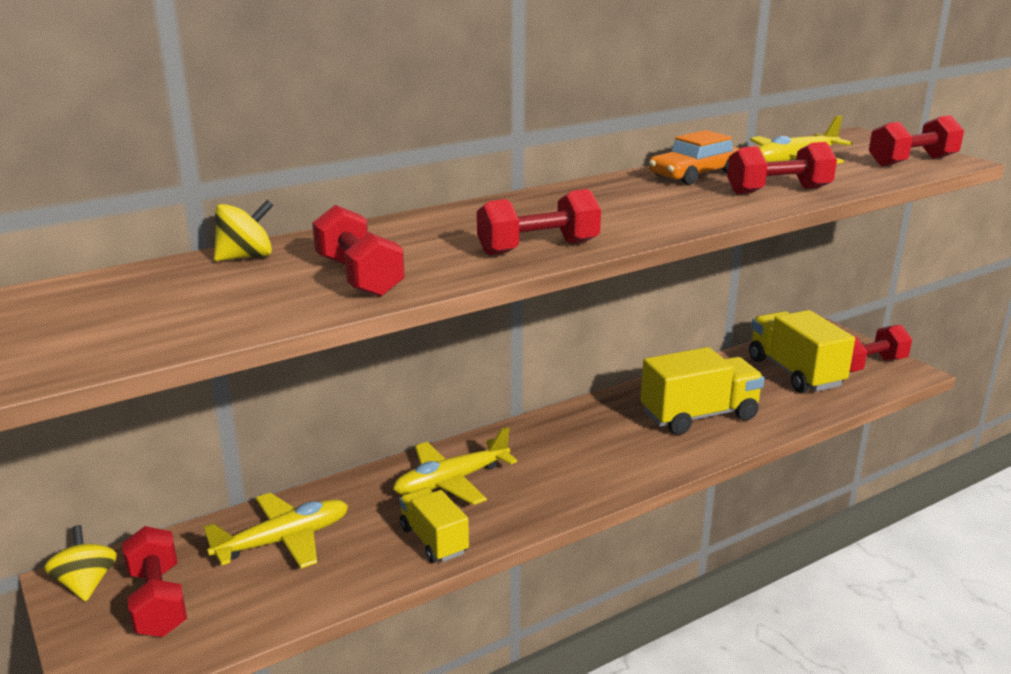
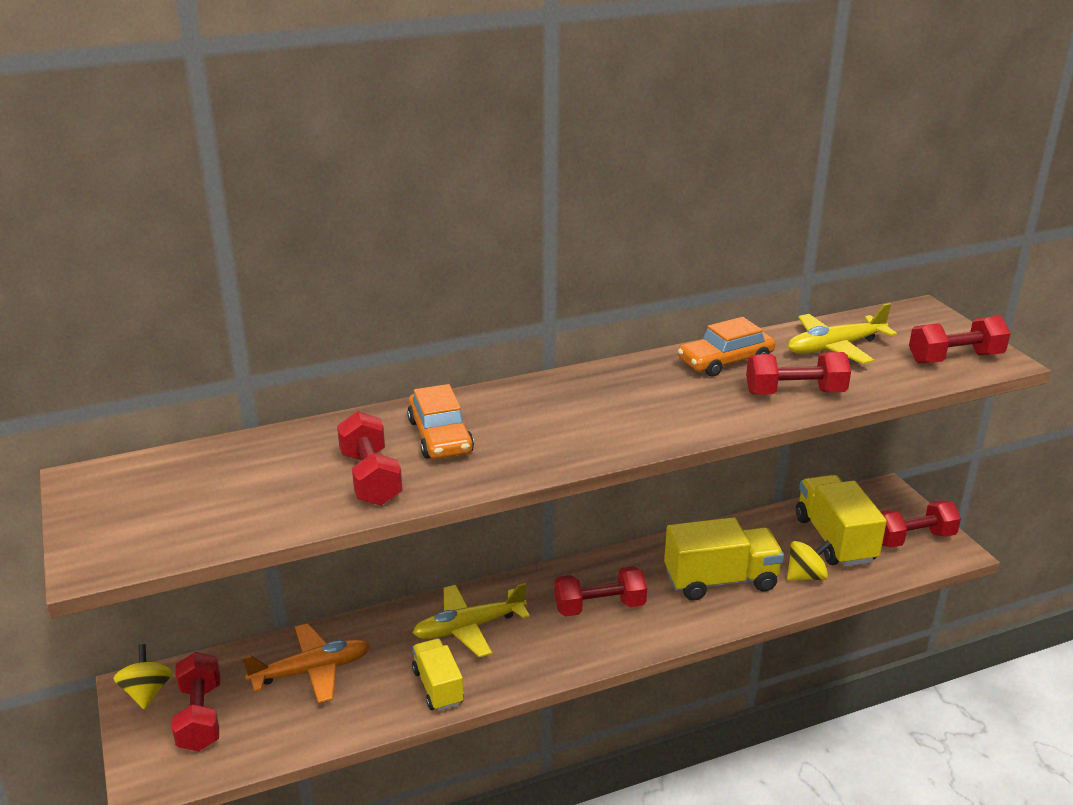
camera: 10 degrees right, 5 degrees up
yellow plane [203,493,348,569] -> orange plane [242,623,371,703]
yellow spinning top [214,200,274,261] -> yellow spinning top moved to [787,540,832,580]
red dumbbell [477,189,601,255] -> red dumbbell moved to [554,566,647,616]
none -> orange car [407,384,474,459]

